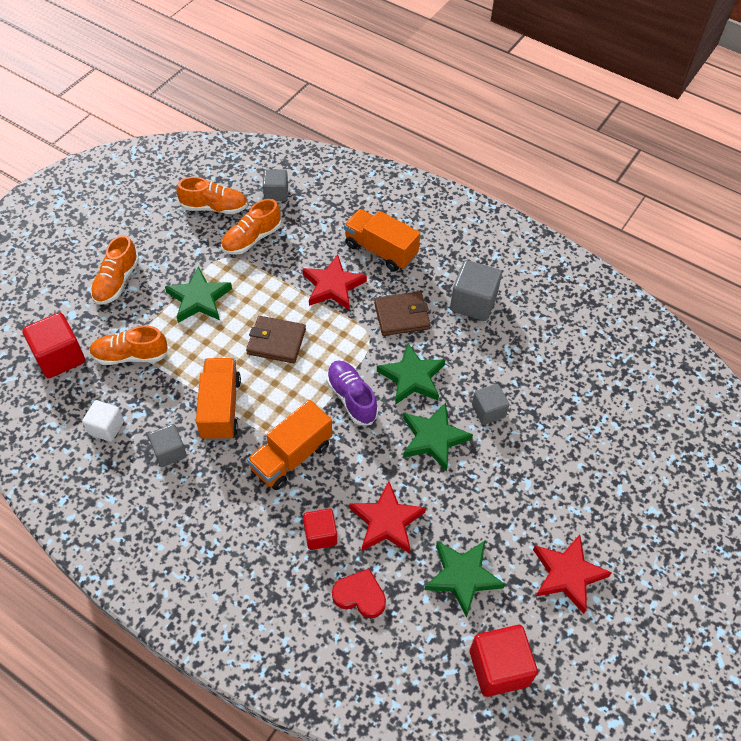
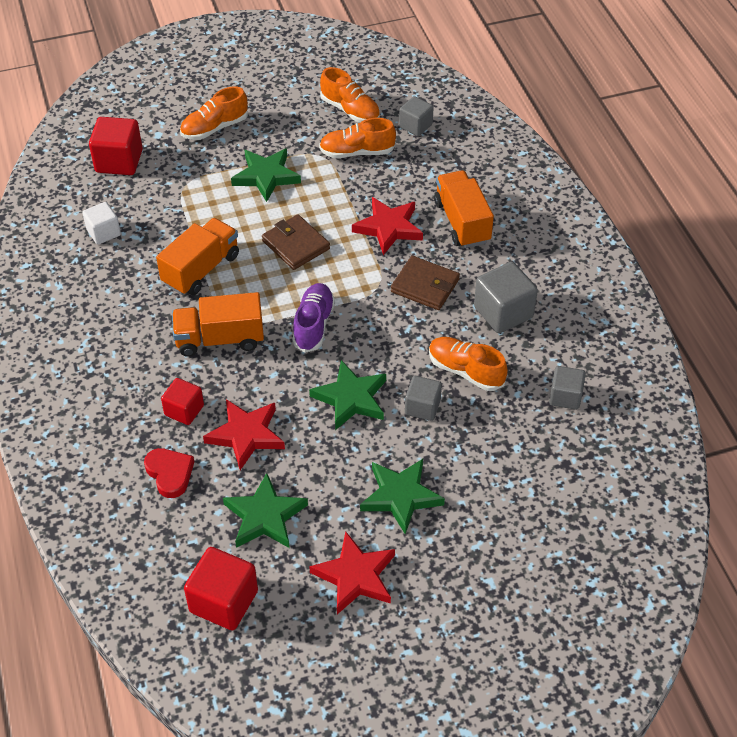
camera: 40 degrees right, 5 degrees down
orange shoe [89,326,169,365] -> orange shoe moved to [429,337,508,391]
grey cube [148,424,187,467] -> grey cube moved to [549,366,585,410]
green star [377,343,445,405] -> green star moved to [360,459,445,534]

